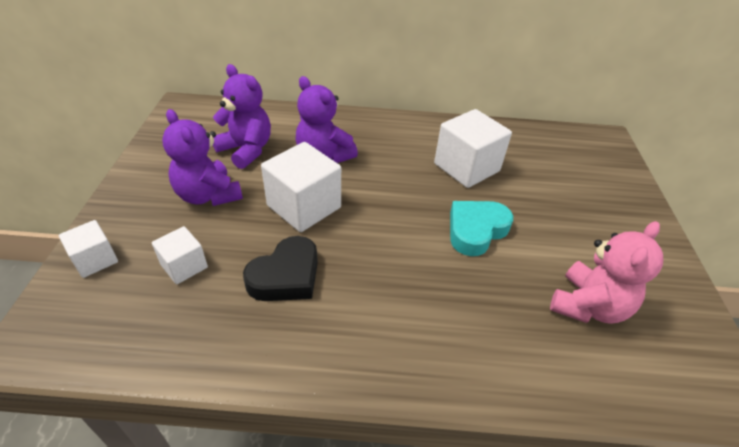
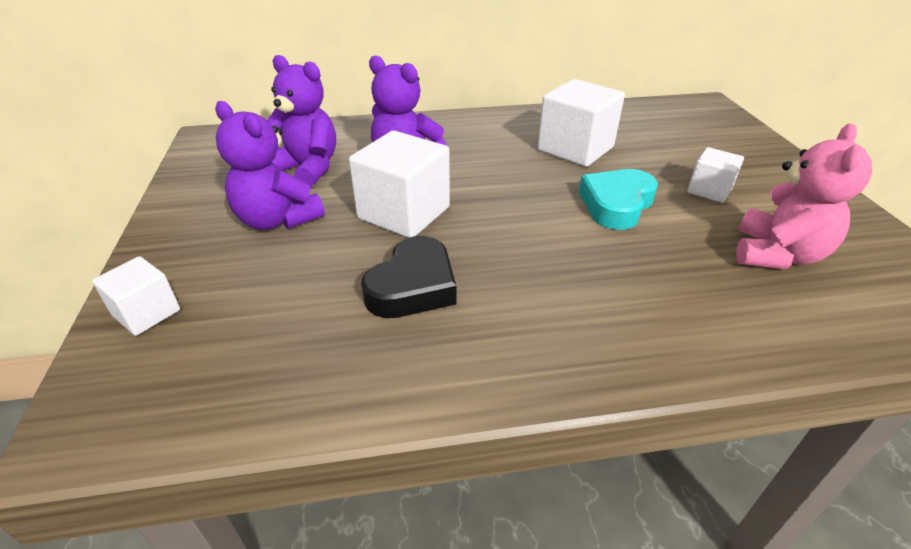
camera: 10 degrees left, 5 degrees down
white cube [152,226,208,284] -> white cube moved to [687,147,744,203]

